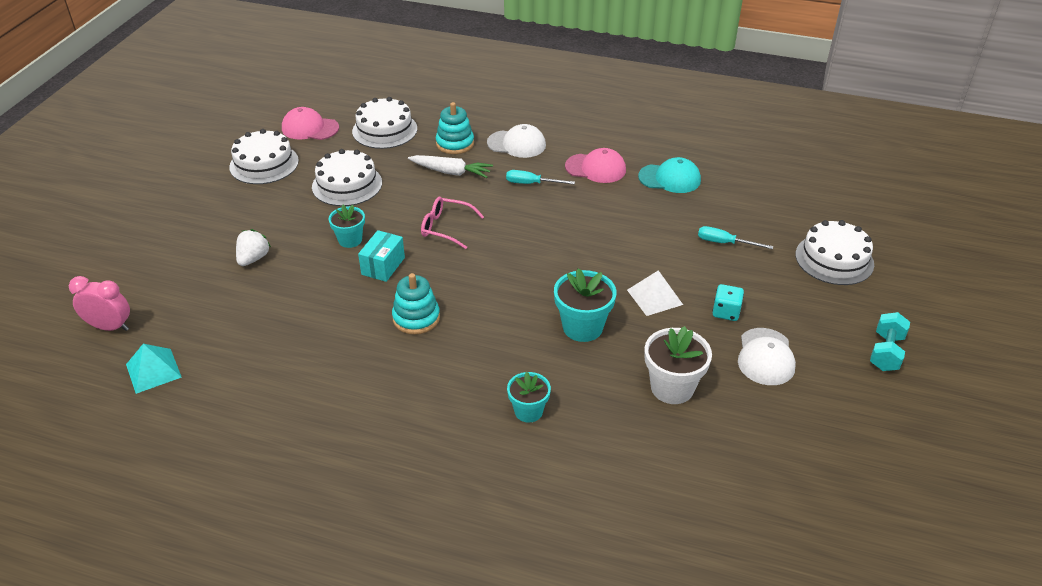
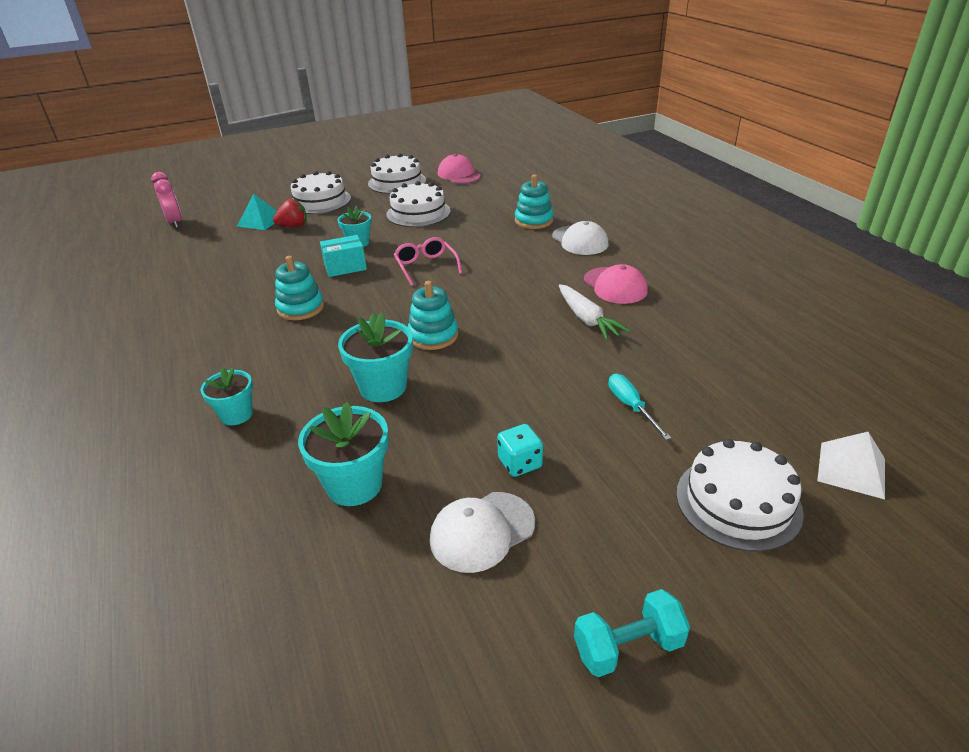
camera: 50 degrees right, 5 degrees down
turquoise pyramid [126,344,182,394] -> turquoise pyramid moved to [237,194,277,230]
white strawberry [236,229,271,266] -> red strawberry [273,198,307,227]
white cake [352,97,417,149] -> white cake moved to [291,171,351,214]
white carrot [408,155,493,178] -> white carrot moved to [559,284,630,340]
turquoise screwdriver [506,170,575,184] -> none
white pyramid [627,270,683,316] -> white pyramid moved to [817,432,885,499]
turquoise cap [638,157,701,193] -> none
white flower pot [644,326,712,404] -> turquoise flower pot [298,402,389,506]
none -> turquoise stacking toy [408,281,458,350]

